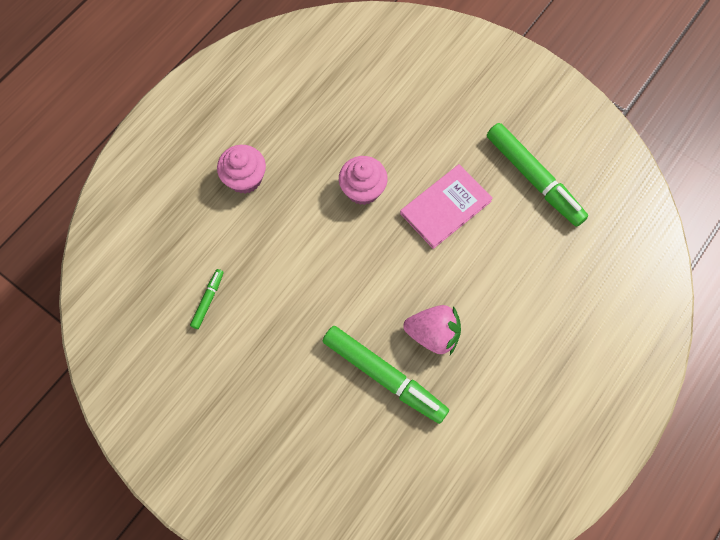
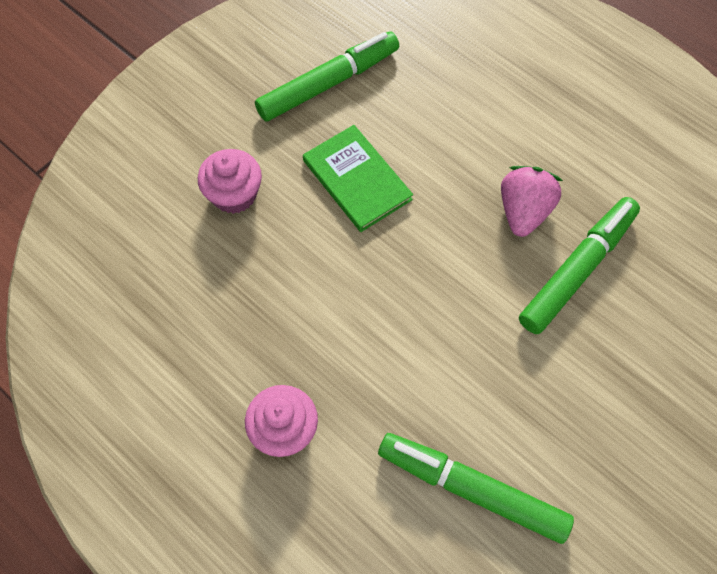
camera: 85 degrees left, 5 degrees down
green marker [190,269,224,329] -> green marker [378,433,574,544], size x2.16
pink cupcake [339,156,388,205] -> pink cupcake moved to [198,149,262,214]
pink book [400,164,493,249] -> green book [303,125,413,232]

